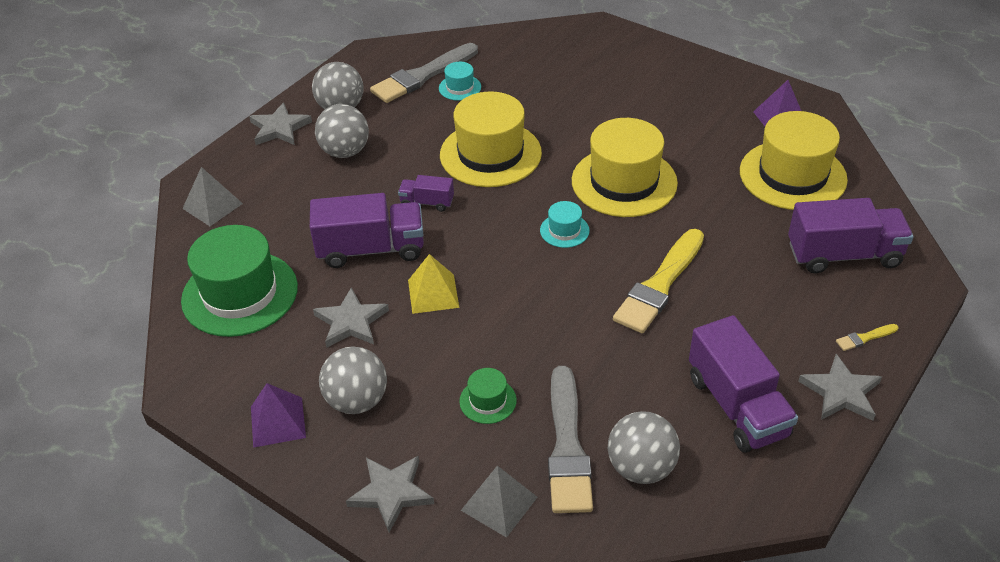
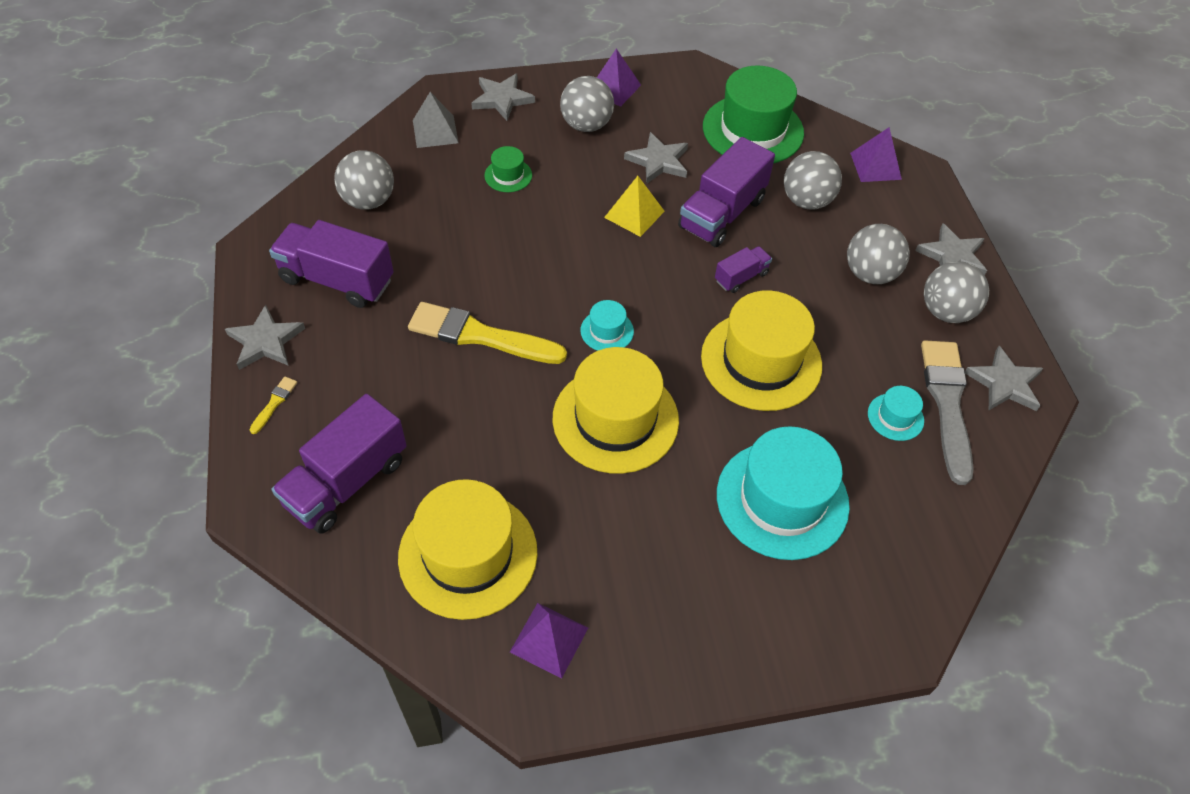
camera: 130 degrees right, 10 degrees up
grey pyramid [182,167,243,226] -> purple pyramid [850,128,902,182]
grey brush [548,366,593,513] -> none
yellow brush [613,229,704,333] -> yellow brush turned 60 degrees counterclockwise [408,302,567,364]
none -> turquoise hat [717,426,850,560]
none -> grey ball [784,151,842,210]
none -> grey star [965,346,1043,411]

